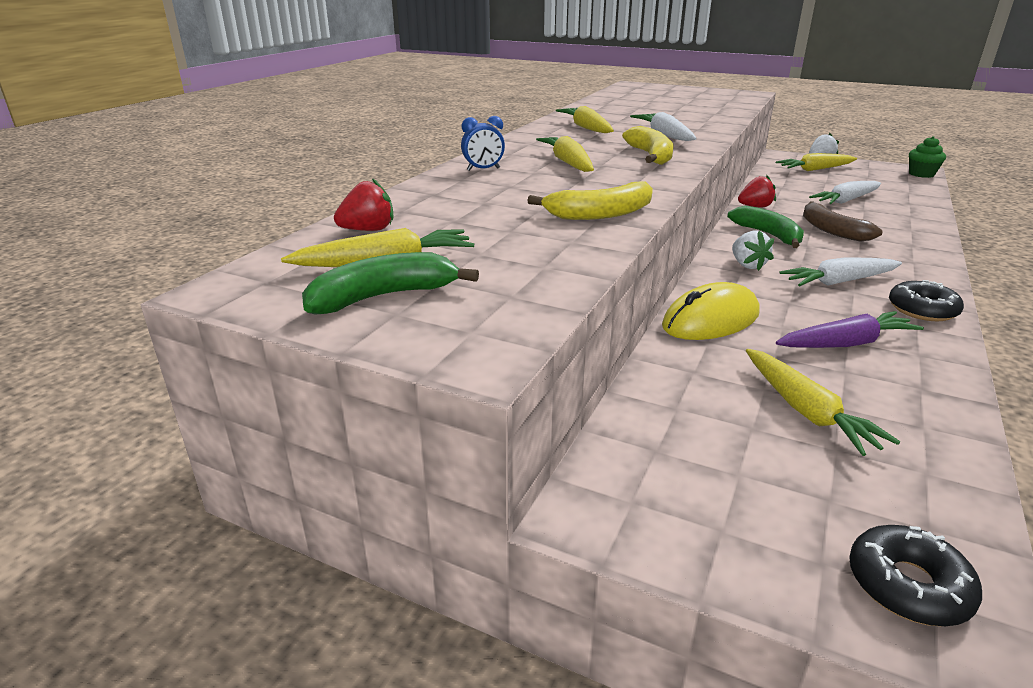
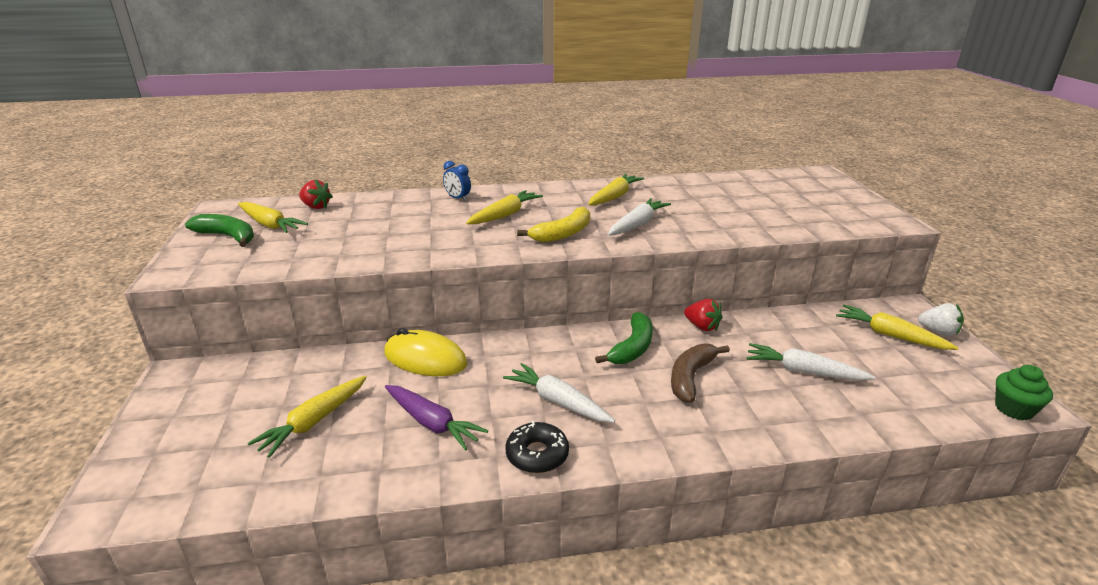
camera: 55 degrees right, 0 degrees up
yellow banana [527,181,653,220] -> none
white strawberry [732,230,774,271] -> none
black donut [849,525,982,626] -> none

